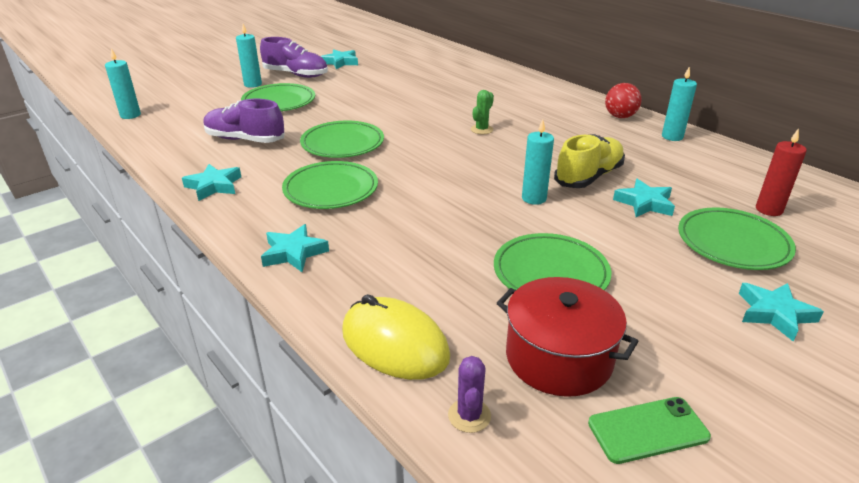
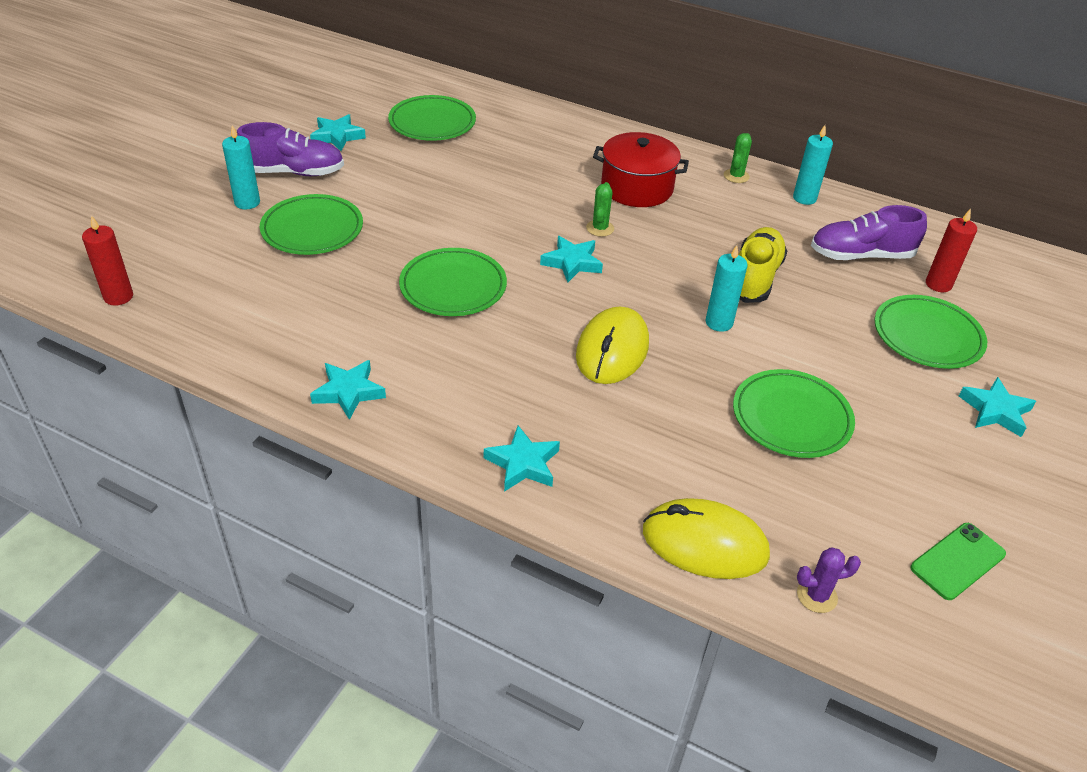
camera: 25 degrees left, 10 degrees up
turquoise candle [105,49,141,119] -> red candle [82,215,133,306]
purple shoe [203,99,285,143] -> purple shoe moved to [811,205,927,260]
green plate [282,161,378,209] -> green plate moved to [388,95,476,141]
purple cactus [448,356,491,433] -> purple cactus turned 75 degrees counterclockwise [797,547,861,613]
red pot [497,277,639,397] -> red pot moved to [593,132,689,207]
red ball [605,83,642,118] -> green cactus [724,133,752,183]
turquoise star [613,179,675,217] -> turquoise star moved to [540,236,603,282]
none -> yellow mouse [576,307,649,384]

